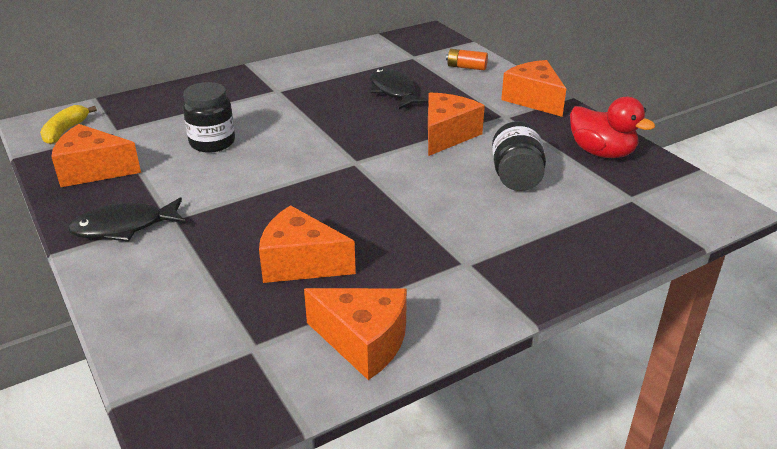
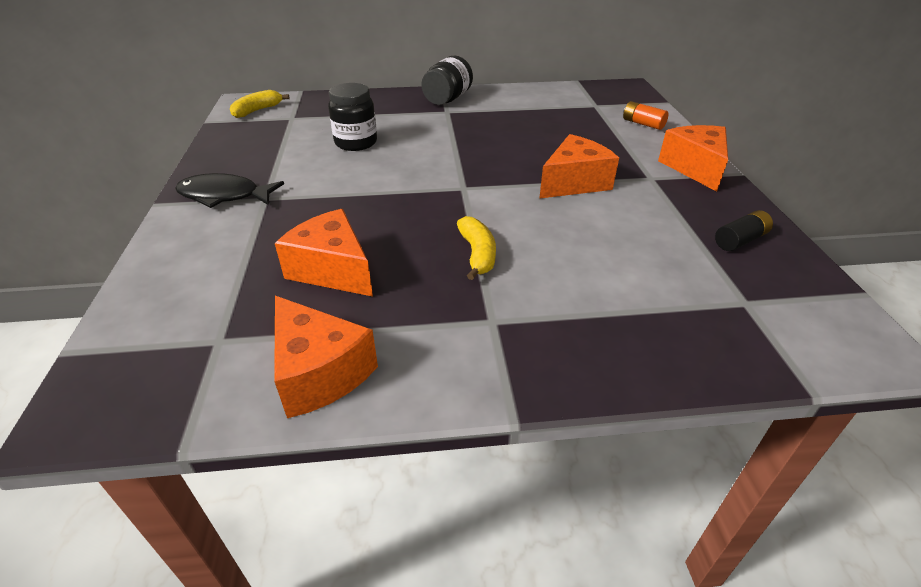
camera: 25 degrees right, 5 degrees up
orange cheese [51,124,141,187] -> none
black fish [370,68,428,109] -> none
black jar [492,121,546,191] -> black jar moved to [421,56,473,105]
red duck [570,97,655,158] -> black battery [715,210,773,251]
none -> yellow banana [457,216,496,280]

